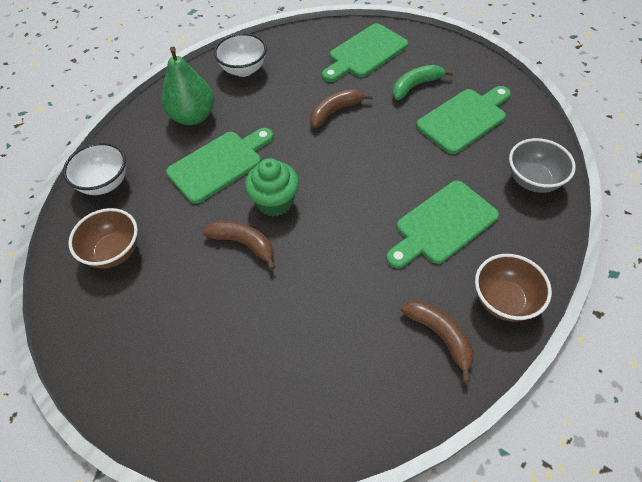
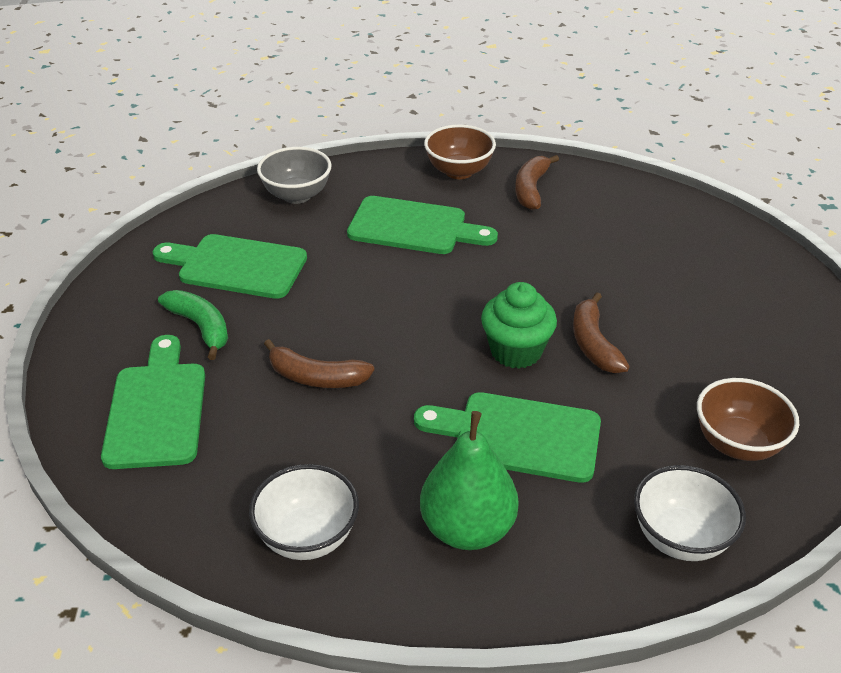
camera: 130 degrees left, 15 degrees down
green cutting board [322,23,408,82] -> green cutting board turned 105 degrees counterclockwise [101,335,205,469]
green banana [392,65,453,100] -> green banana turned 150 degrees counterclockwise [158,290,228,360]

